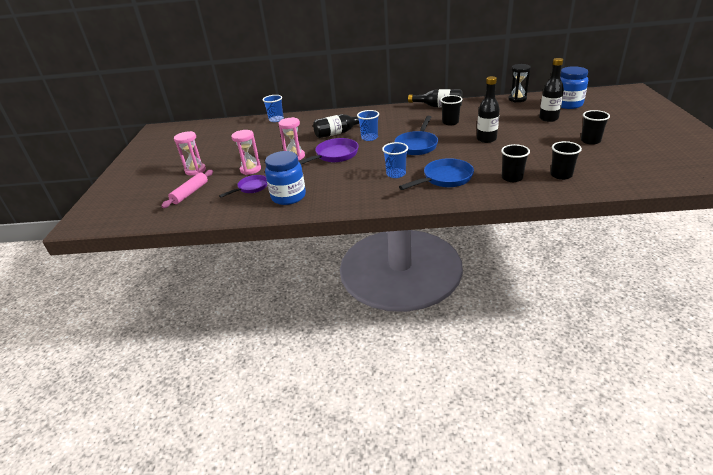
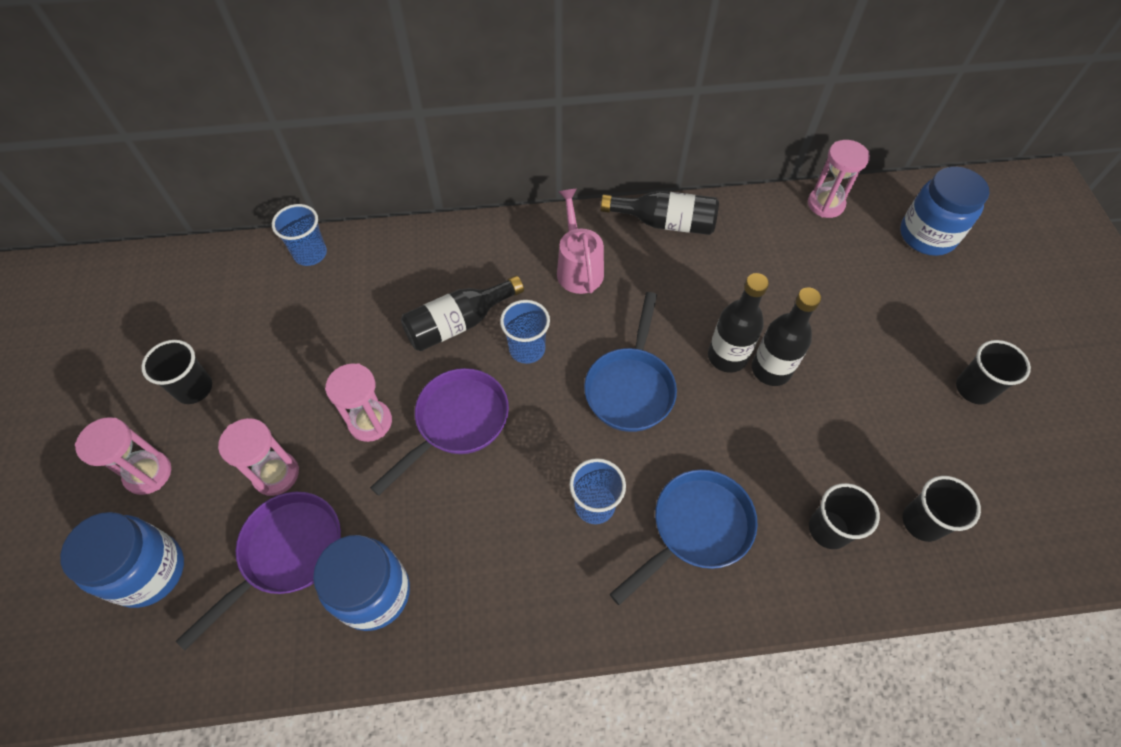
camera: 10 degrees left, 25 degrees up
pink rolling pin [161,170,213,208] -> blue jar [60,512,184,608]
purple pan [219,175,267,198] -> purple pan [176,492,341,650], size x1.55
black cup [440,95,462,125] -> black cup moved to [141,340,212,404]
black hourglass [508,64,531,102] -> pink hourglass [808,140,870,218]
black bottle [539,58,564,122] -> black bottle moved to [708,273,769,373]
none -> pink watering can [557,189,604,294]

